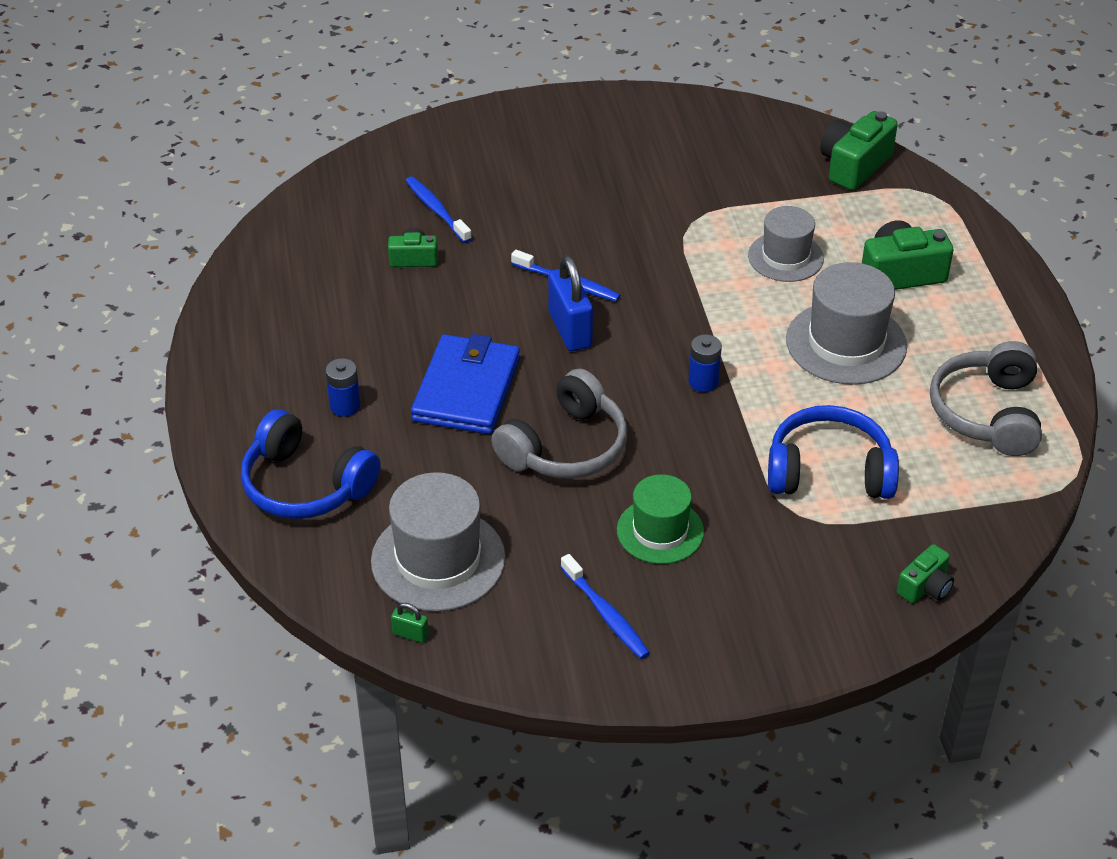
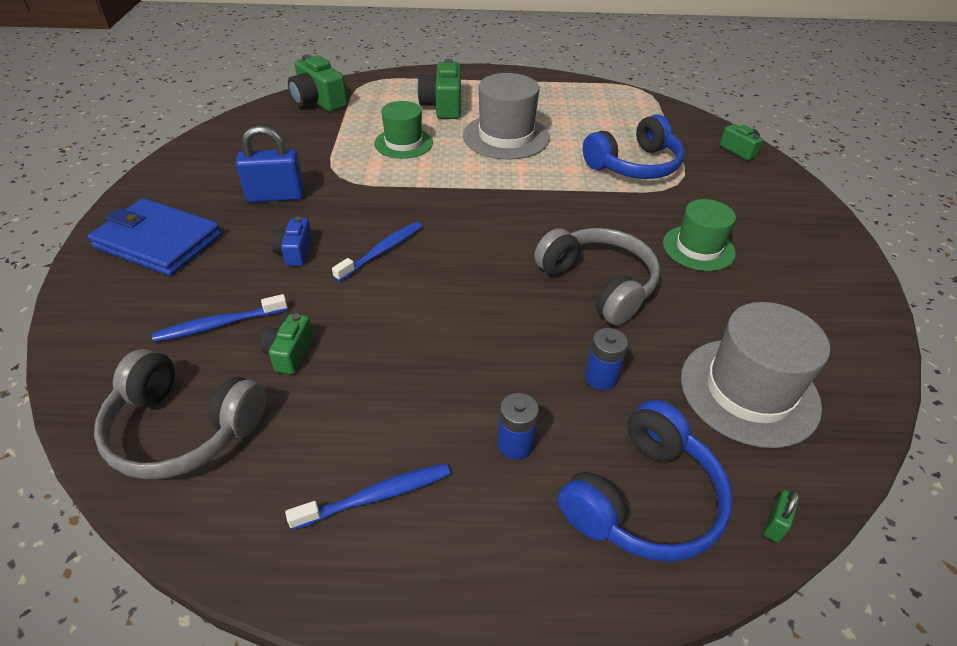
camera: 80 degrees left, 0 degrees up
green padlock [391,603,429,643] -> green padlock moved to [763,490,799,542]
blue wallet [411,334,520,434] -> blue wallet moved to [88,198,222,276]
blue padlock [548,255,593,351] -> blue padlock moved to [236,126,304,203]
blue toothbrush [560,554,650,659] -> blue toothbrush moved to [285,463,450,530]
blue battery [689,335,722,392] -> blue battery moved to [585,328,628,390]
grey hat [748,206,824,282] -> green hat [374,101,433,159]
blue headphones [768,405,899,499] -> blue headphones turned 135 degrees counterclockwise [583,114,684,179]
grey headphones [930,341,1042,456] -> grey headphones moved to [94,349,267,479]
none -> blue camera [271,216,312,266]

